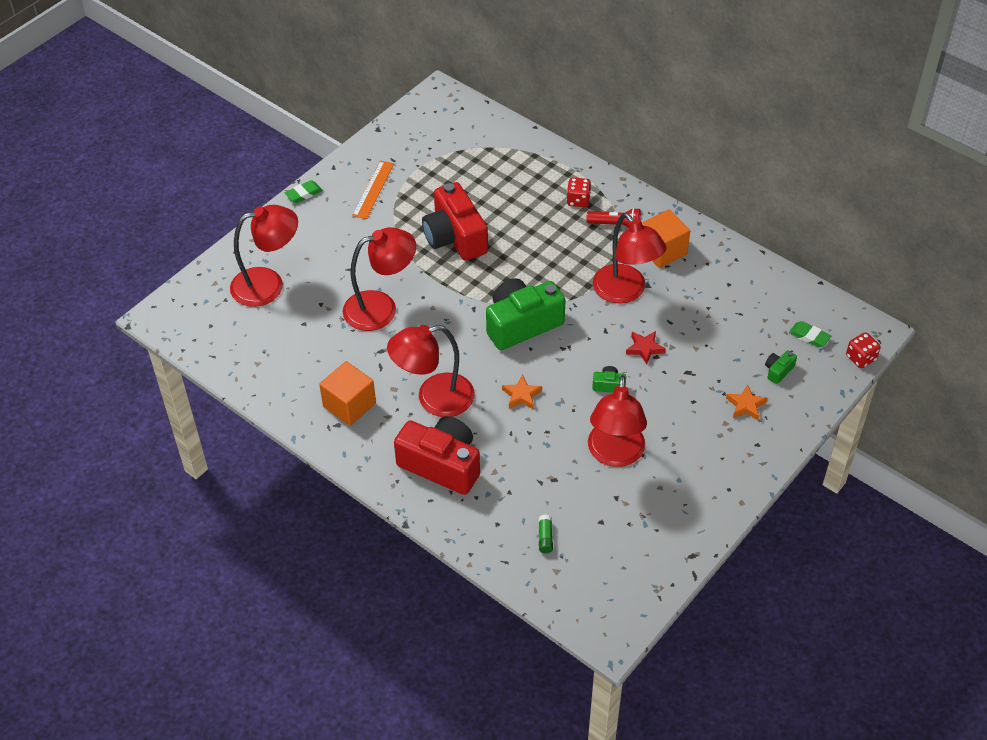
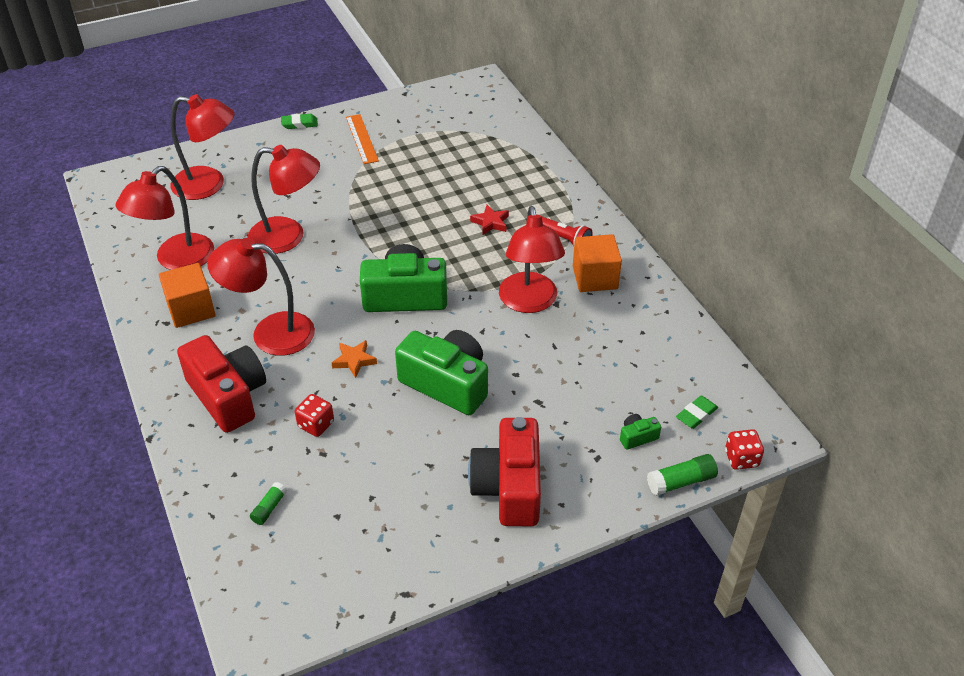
camera: 25 degrees right, 5 degrees down
orange ruler [352,160,394,219] -> orange ruler turned 60 degrees counterclockwise [346,114,379,164]
red camera [422,182,488,261] -> red camera moved to [468,417,541,526]
red dice [567,178,591,207] -> red dice moved to [295,394,334,437]
red lamp [588,375,647,467] -> red lamp moved to [116,166,214,270]
green camera [592,366,626,393] -> green camera [395,330,488,415], size x2.43
red star [626,331,666,365] -> red star moved to [470,205,509,235]
orange star [726,384,767,420] -> none
green eraser [789,321,831,347] -> green eraser turned 75 degrees clockwise [676,395,718,429]
none -> green glue stick [647,454,718,496]

